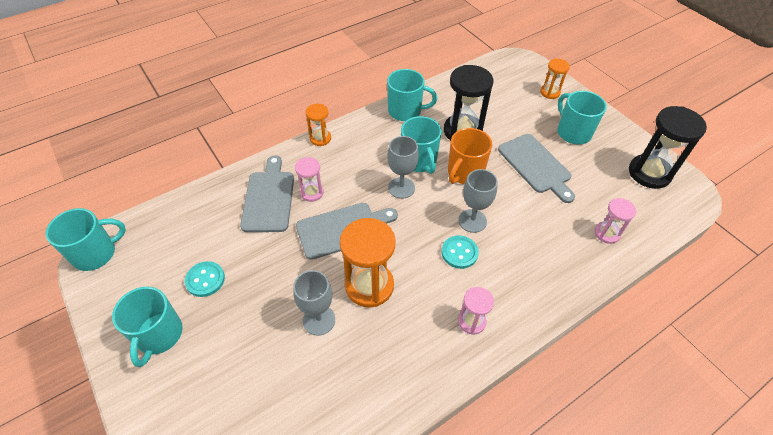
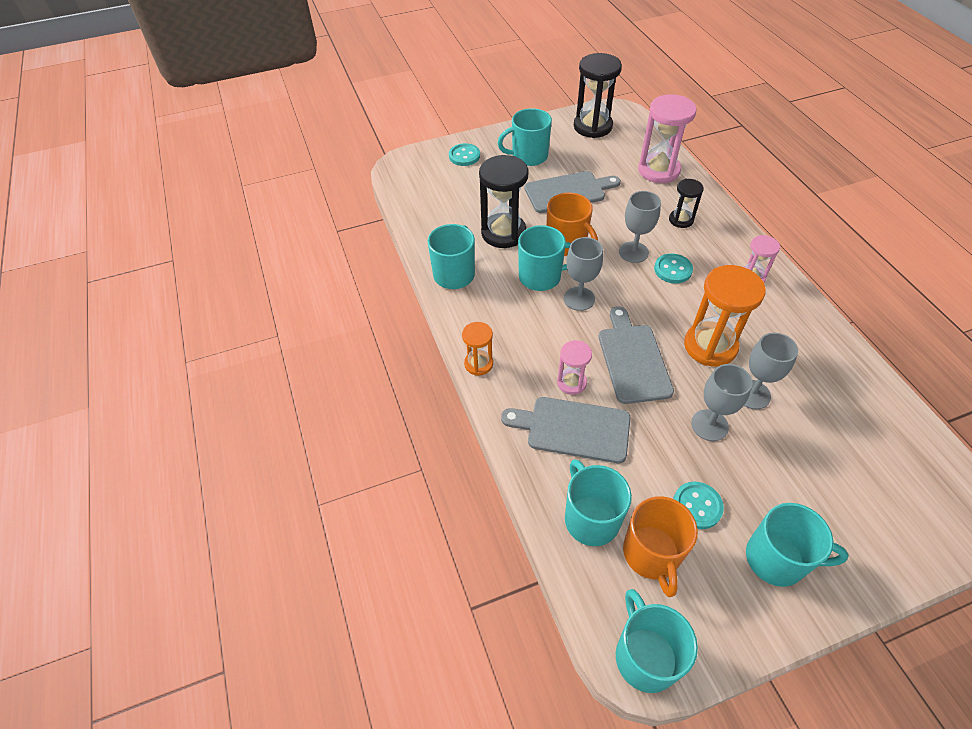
camera: 75 degrees left, 0 degrees up
orange hourglass [540,59,570,99] -> turquoise button [449,143,480,166]
pink hourglass [595,198,636,244] -> pink hourglass [638,94,697,183], size x1.83
none -> turquoise mug [565,459,632,546]
none -> orange mug [623,496,698,597]
none -> black hourglass [669,179,704,228]
none -> grey goblet [691,364,752,441]

